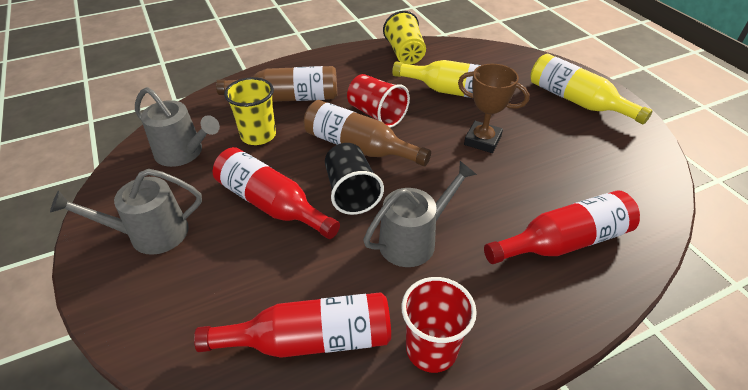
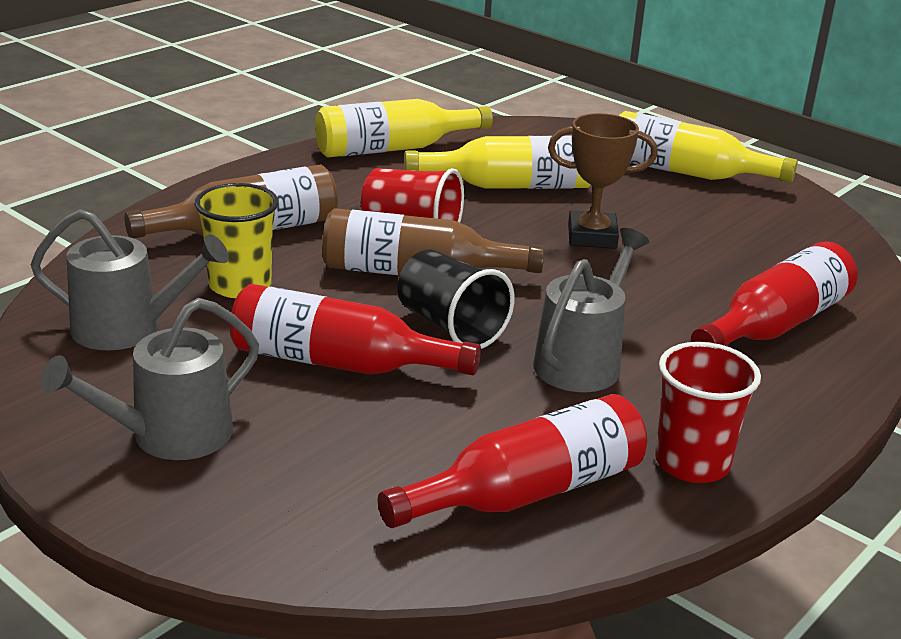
camera: 25 degrees left, 15 degrees down
yellow cup [383,11,426,65] -> yellow bottle [315,99,493,157]

